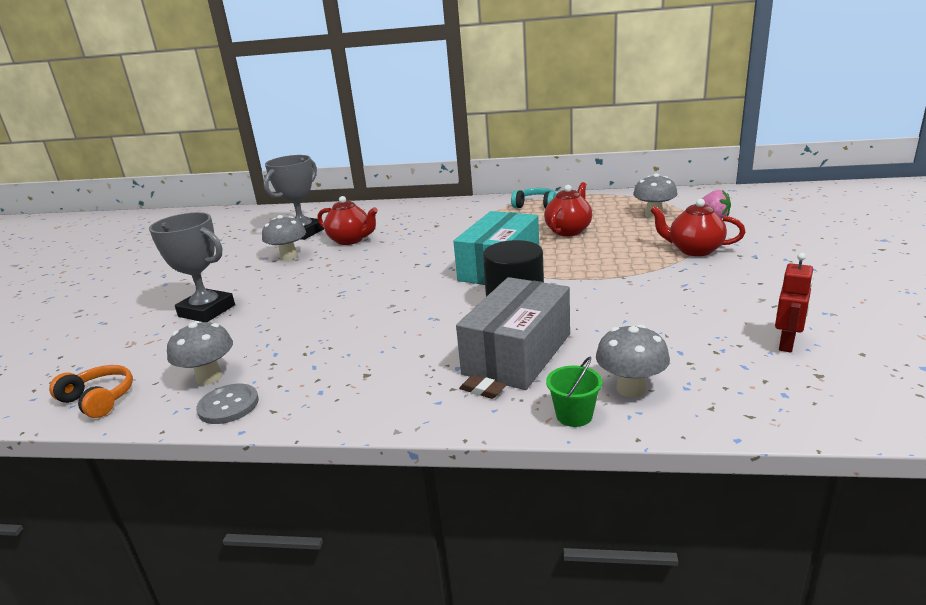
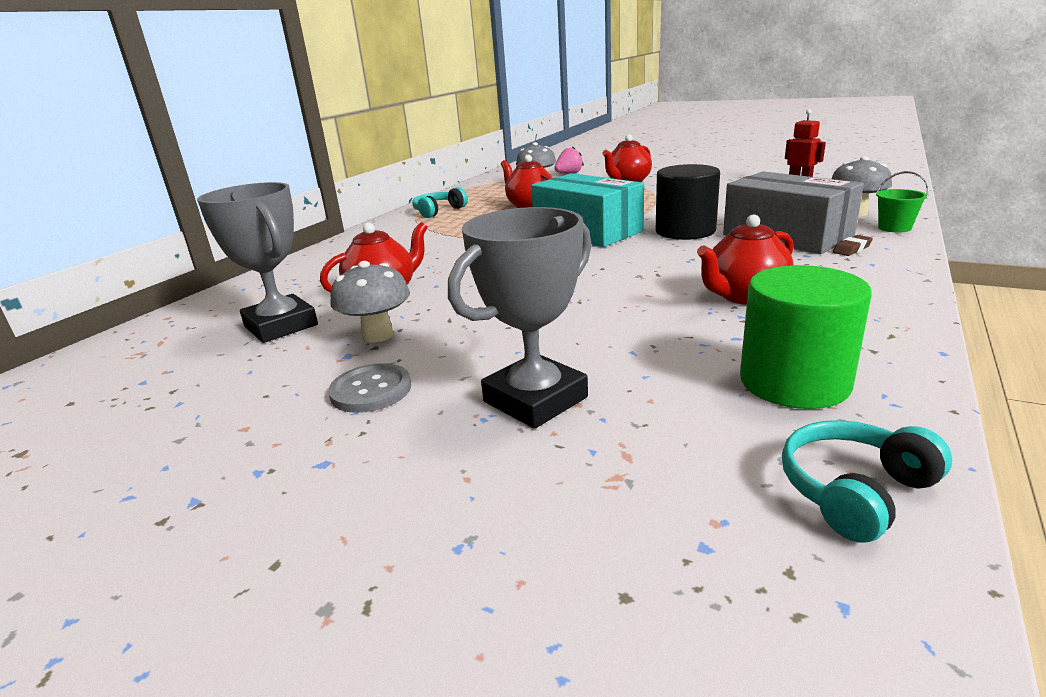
camera: 70 degrees left, 0 degrees up
orange headphones [49,365,133,418] -> turquoise headphones [782,420,952,542]
grey mushroom [167,321,233,385] -> green cylinder [740,265,872,409]
grey button [196,384,259,424] -> grey button moved to [328,363,411,413]
none -> red teapot [697,215,793,305]

